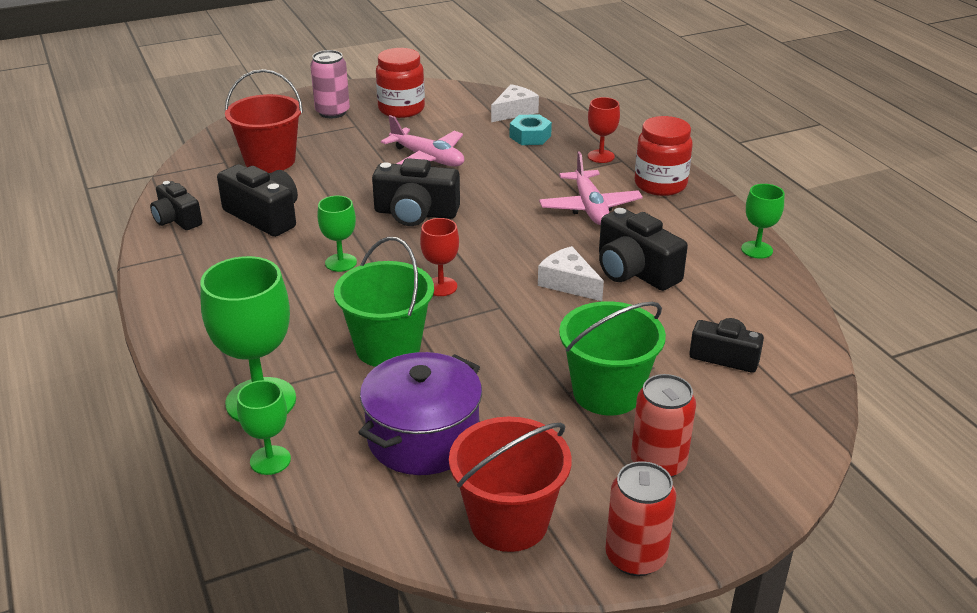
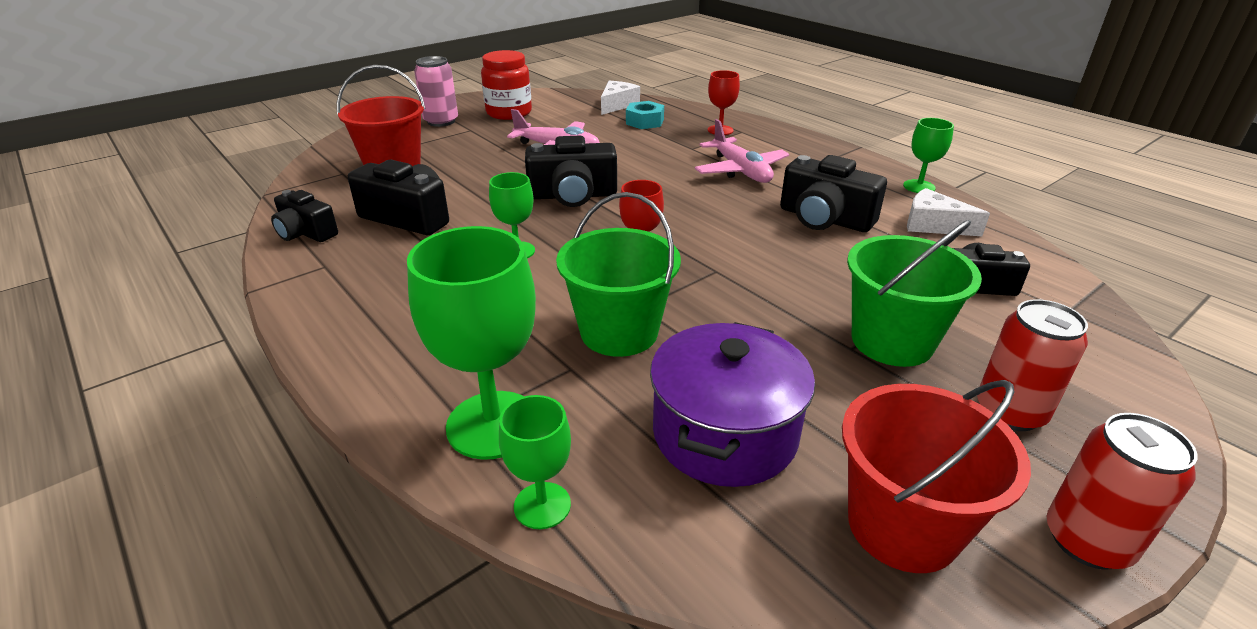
camera: 15 degrees left, 0 degrees up
white cheese [538,246,604,301] -> white cheese moved to [907,188,990,236]
red jar [635,116,692,196] -> none

